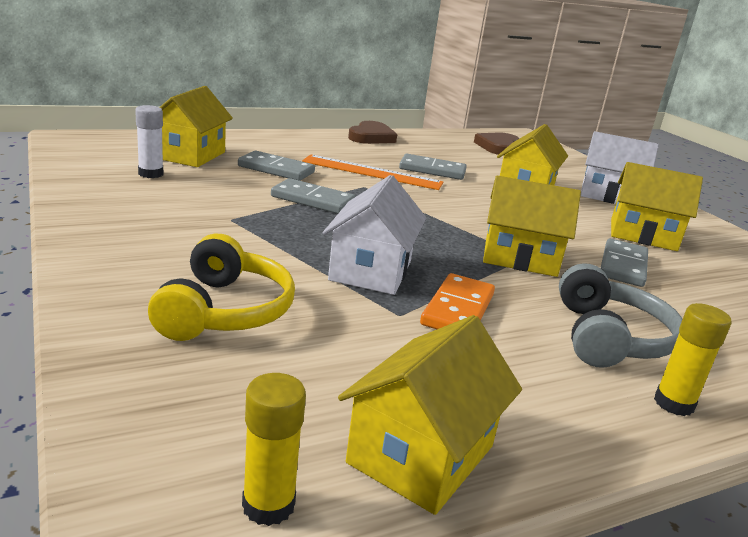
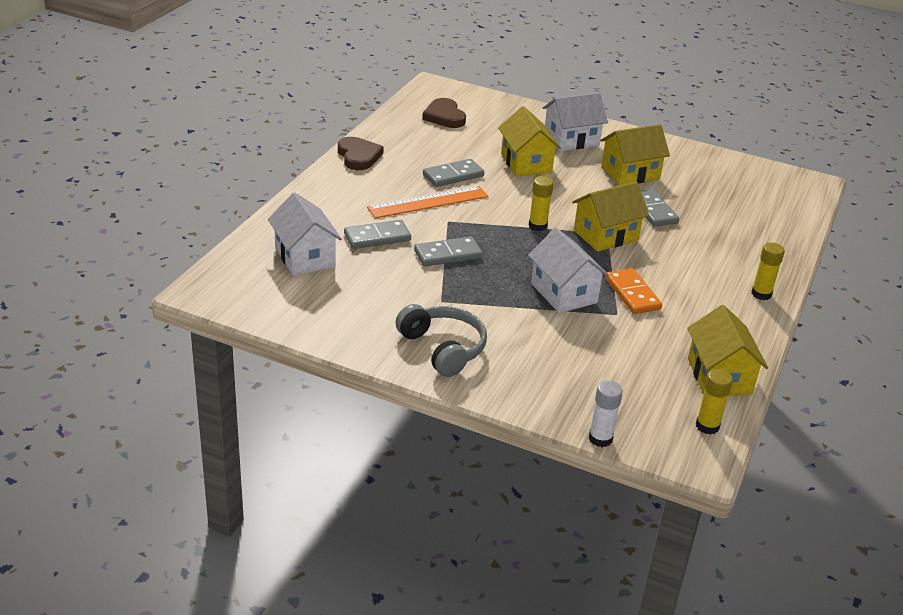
camera: 40 degrees left, 10 degrees up
white glue stick [135,105,163,178] -> white glue stick moved to [589,381,623,447]
yellow headphones [148,234,295,341] -> none
yellow house [160,86,233,167] -> white house [268,192,342,276]
grey headphones [559,263,682,368] -> grey headphones moved to [395,304,487,377]
none -> yellow glue stick [529,176,553,231]

